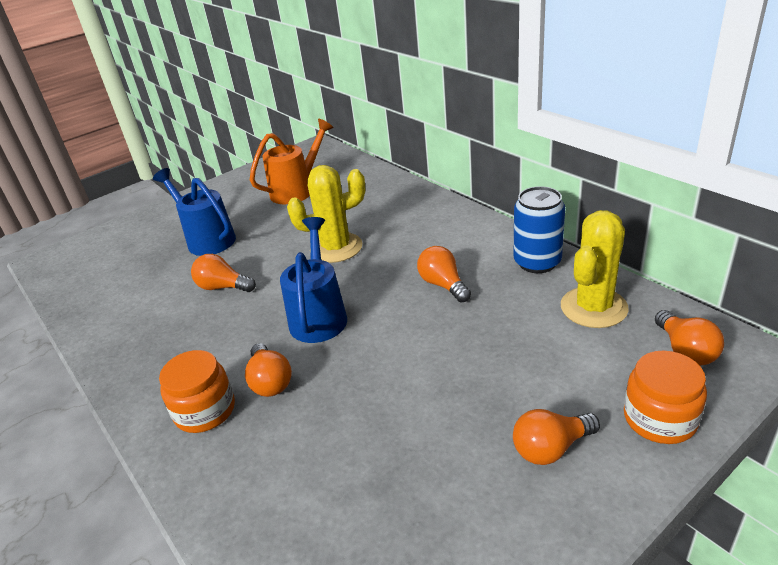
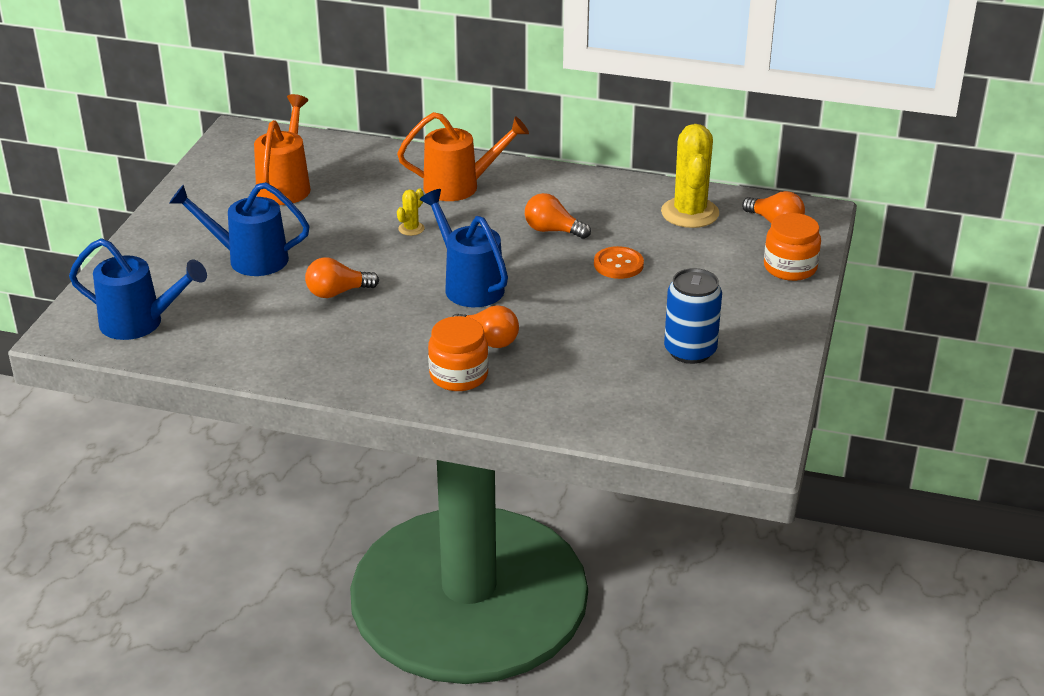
camera: 40 degrees left, 0 degrees up
yellow cactus [287,165,365,263] -> yellow cactus [397,189,425,236], size x0.45
orange light bulb [513,409,600,465] -> none
blue can [514,186,565,273] -> blue can moved to [664,268,722,364]
none -> blue watering can [69,238,207,340]
none -> orange watering can [397,112,529,201]
none -> orange button [594,246,644,279]

